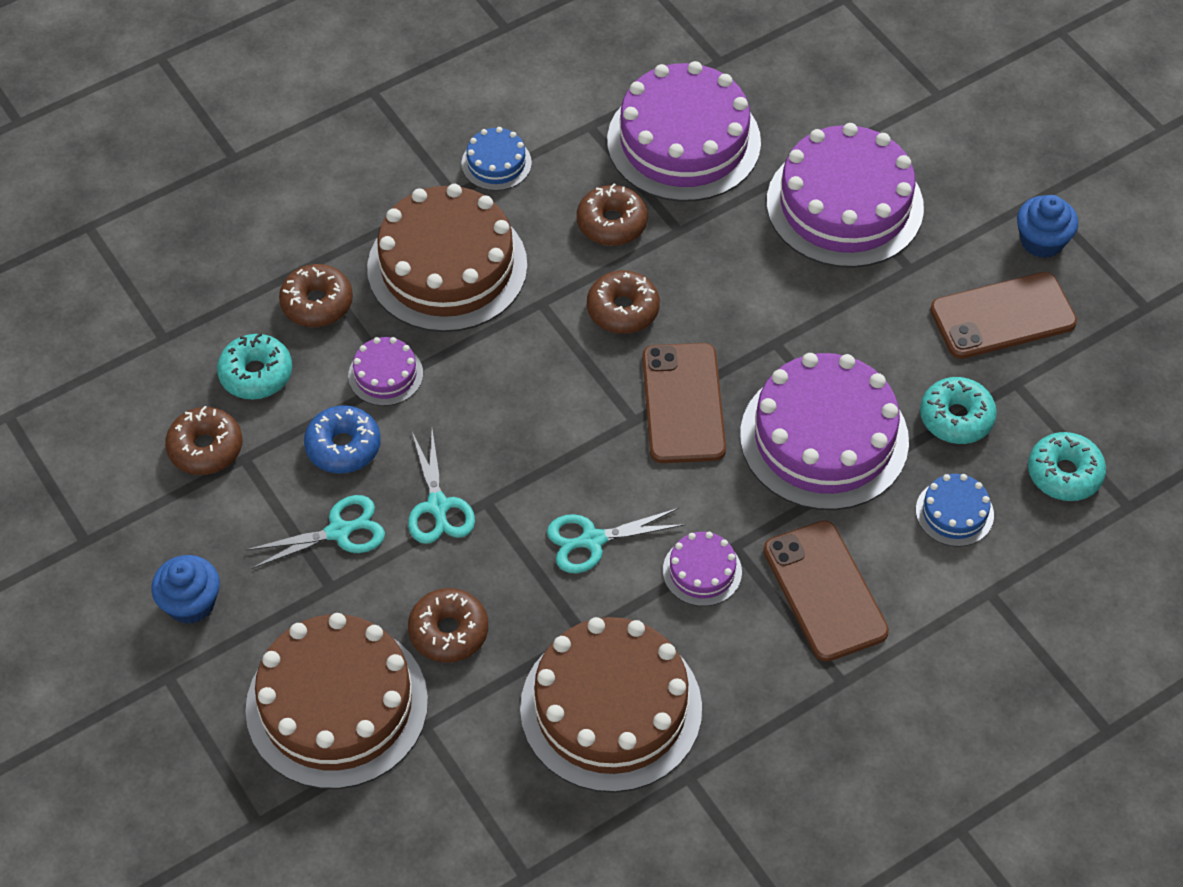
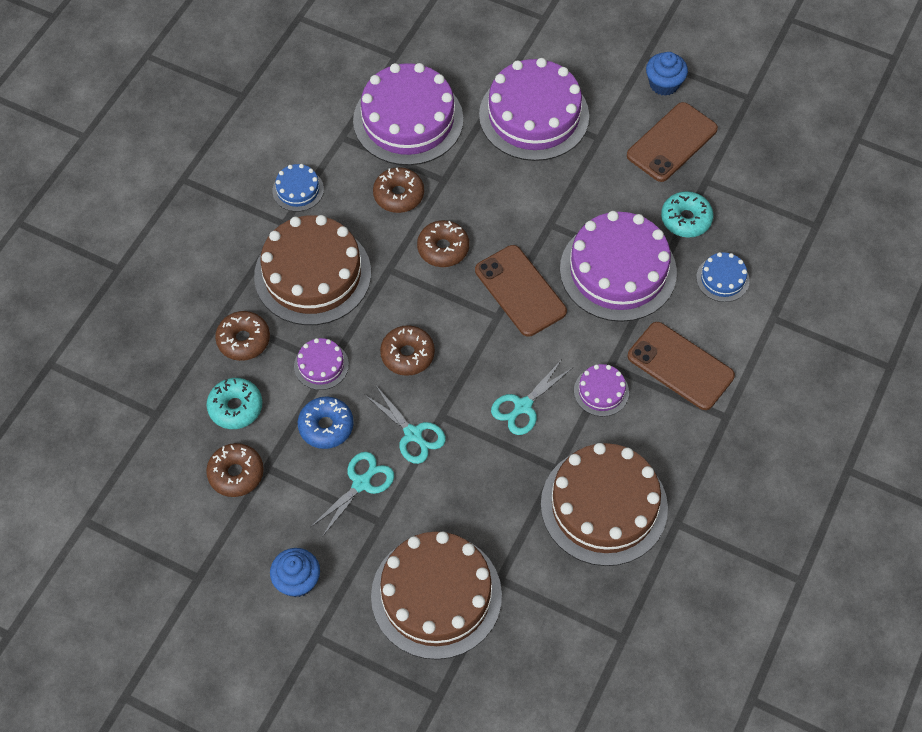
camera: 30 degrees left, 5 degrees up
brown donut [408,588,488,663] -> brown donut moved to [380,325,435,376]
turquoise donut [1028,432,1106,501] -> none

